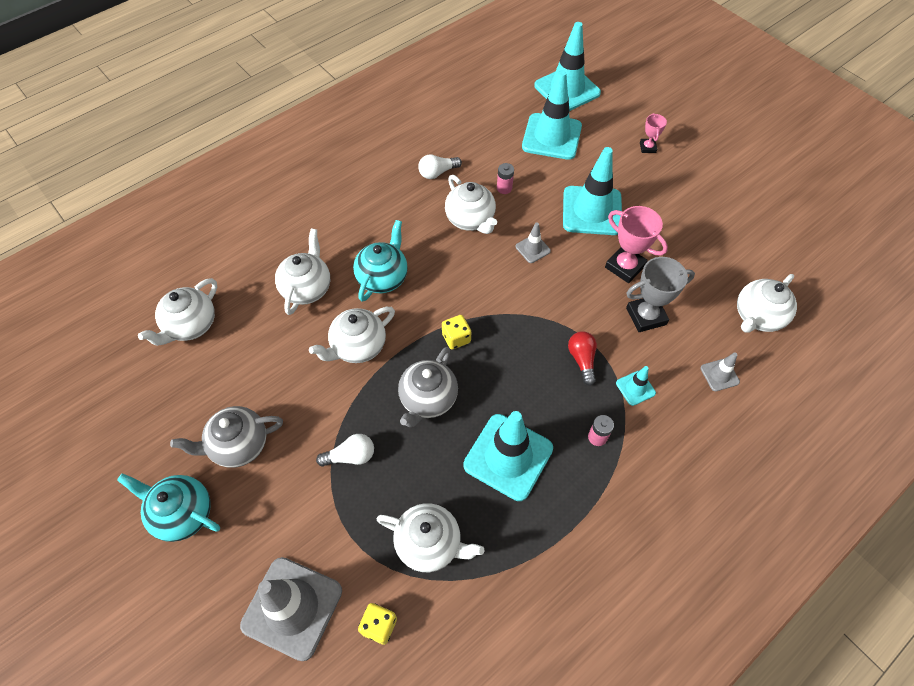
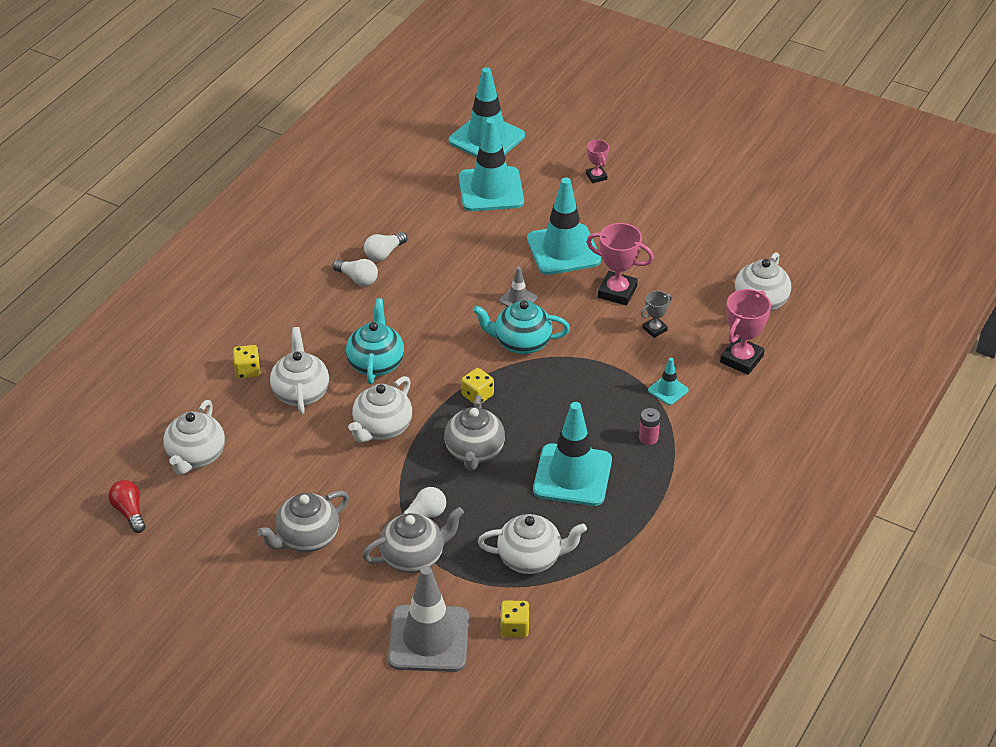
camera: 20 degrees left, 15 degrees down
turquoise teapot [117,473,220,542] -> turquoise teapot moved to [473,300,570,354]
white teapot [445,175,497,234] -> none
pink battery [497,163,514,194] -> none
red light bulb [568,331,597,386] -> red light bulb moved to [108,480,145,533]
grey trophy [626,257,695,332] -> grey trophy [641,291,672,338], size x0.56
grey traffic cone [700,352,740,391] -> pink trophy [720,289,771,375]
none -> yellow dice [233,345,261,379]
none -> white light bulb [333,259,378,286]
none -> grey teapot [363,507,464,573]

